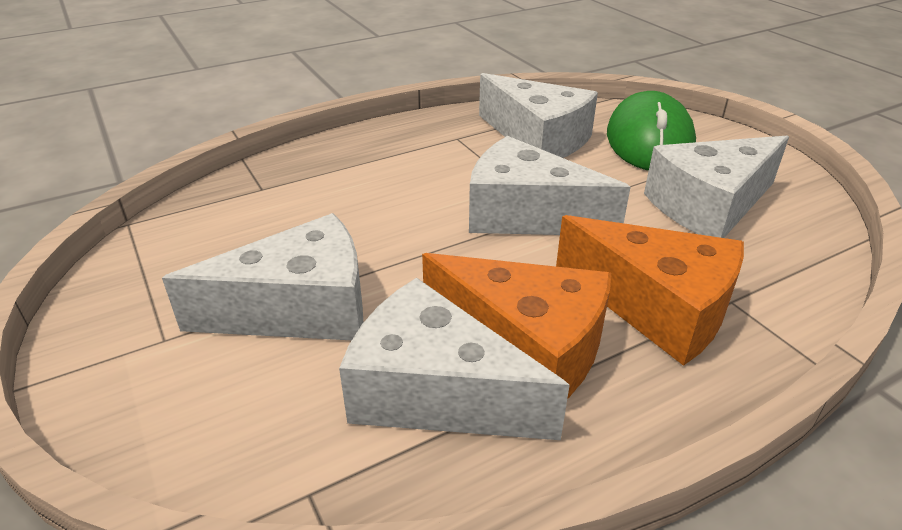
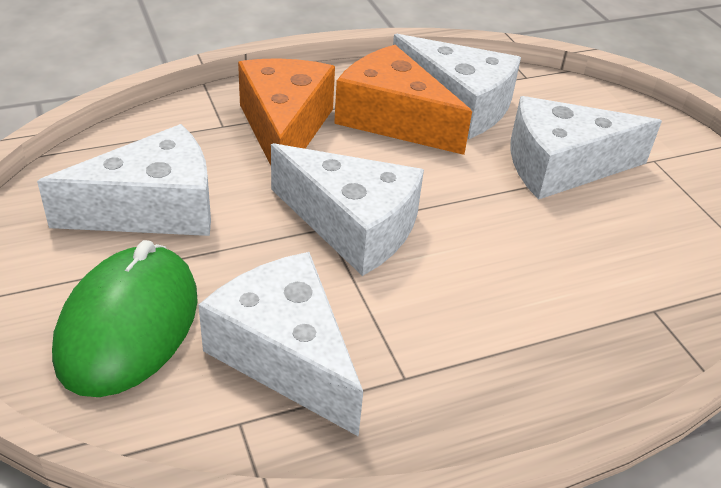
camera: 175 degrees left, 5 degrees up
orange cheese [556,215,744,366] -> orange cheese turned 45 degrees clockwise [238,58,335,165]

